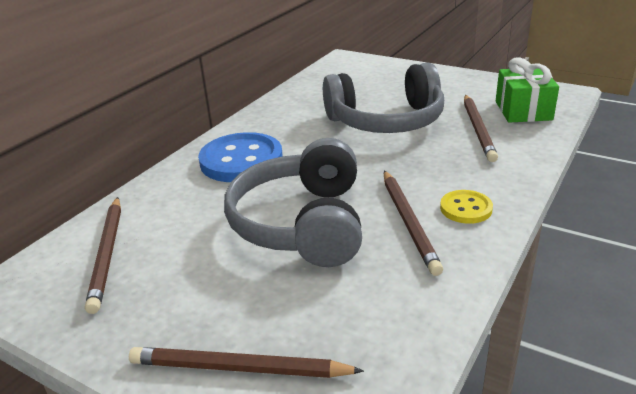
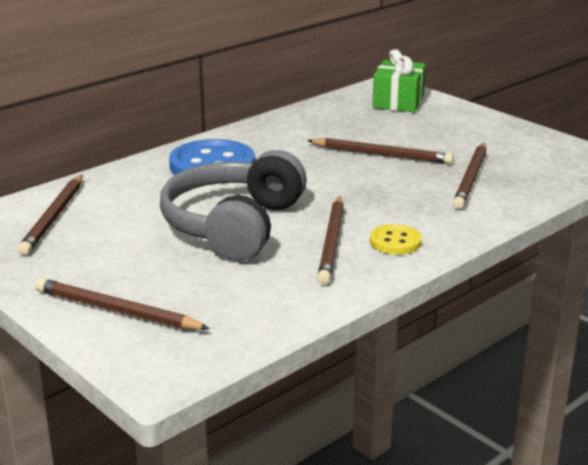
camera: 15 degrees right, 5 degrees down
grey headphones [323,62,444,133] -> brown pencil [307,138,454,164]
green gift [496,58,559,123] -> green gift moved to [372,49,426,112]

